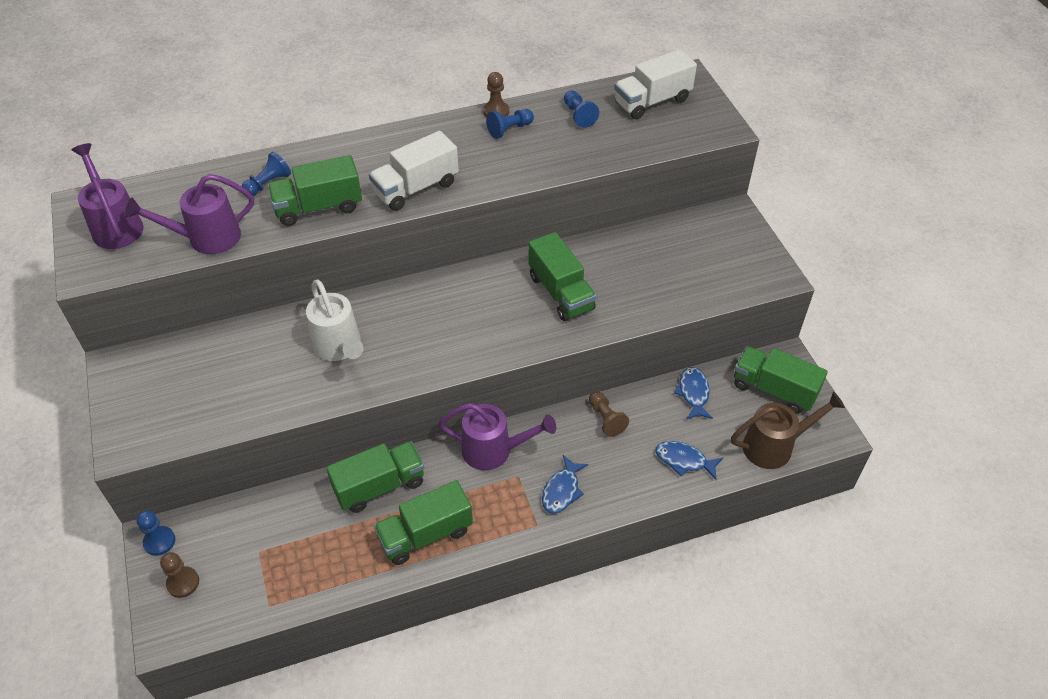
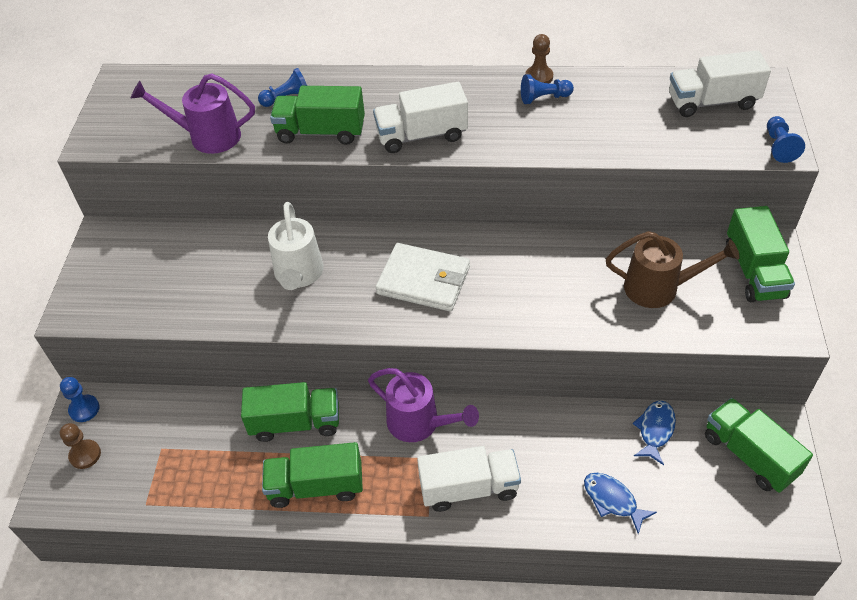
camera: 25 degrees right, 0 degrees up
purple watering can [72,143,144,249] -> none
green truck [528,232,596,321] -> green truck moved to [726,206,795,302]
blue fish [542,455,588,514] -> white truck [417,446,521,512]
blue pawn [564,90,599,128] -> blue pawn moved to [767,116,805,163]
brown pawn [589,391,629,437] -> none
brown watering can [731,392,845,469] -> brown watering can moved to [606,231,740,308]
none -> white wallet [376,243,470,311]

